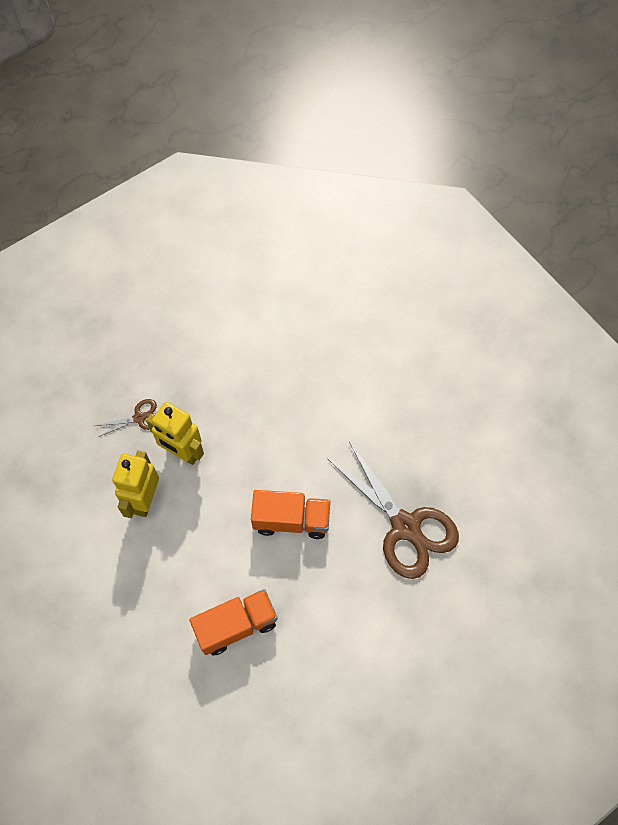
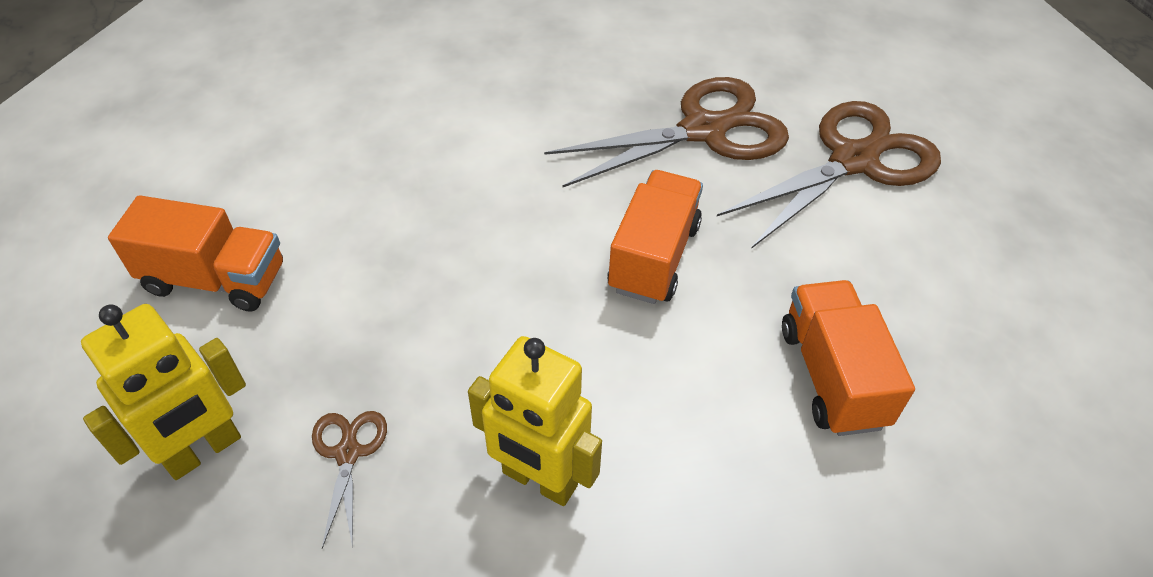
camera: 75 degrees left, 15 degrees down
yellow robot [146,402,204,465] -> yellow robot moved to [81,304,246,480]
none -> orange truck [108,195,283,312]
none -> brown scissors [717,101,941,249]

